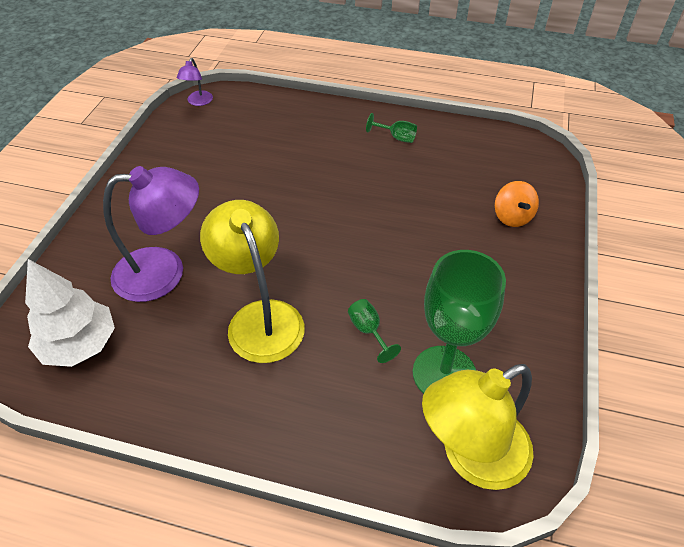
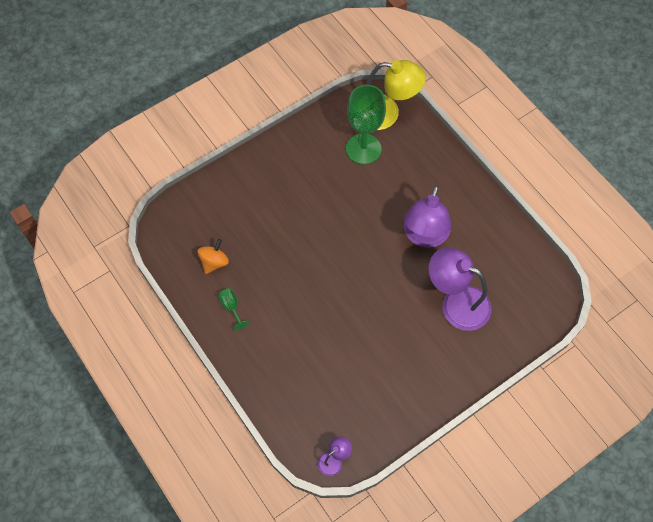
camera: 140 degrees left, 15 degrees up
white tree [25,259,115,367] -> none
yellow lamp [200,200,305,363] -> purple lamp [404,185,451,248]
green goblet [348,299,401,363] -> none
orange spinning top [495,181,539,227] -> orange spinning top moved to [198,239,229,274]

